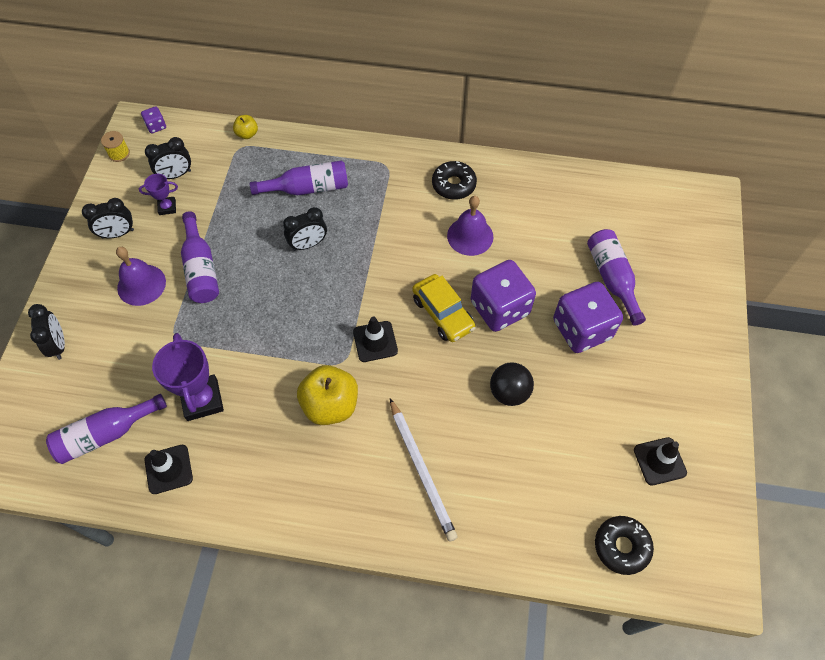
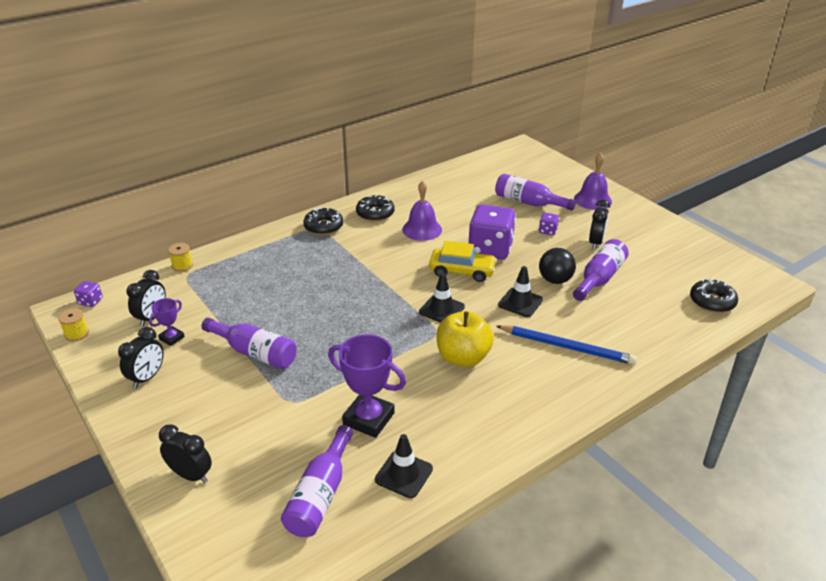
camera: 45 degrees left, 25 degrees down
purple bell [116,247,166,306] -> purple bell moved to [574,153,612,210]
yellow apple [233,115,258,139] -> yellow spool [168,243,193,272]
purple bottle [250,160,348,195] -> purple bottle moved to [573,239,629,301]
black clock [283,207,327,251] -> black clock moved to [589,199,610,249]
white pencil [390,398,458,542] -> blue pencil [496,325,637,365]
purple dice [553,282,623,353] -> purple dice [539,213,559,235], size x0.43
black traffic cone [634,437,687,486] -> black traffic cone moved to [498,266,543,317]
none -> black donut [303,207,343,235]

